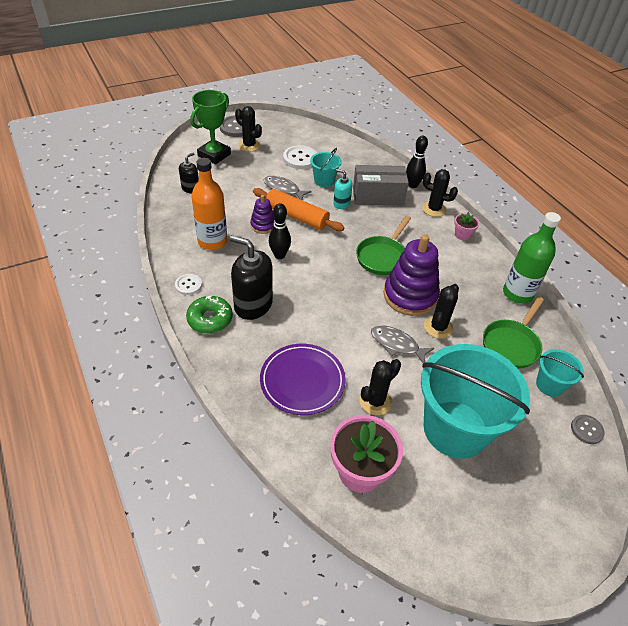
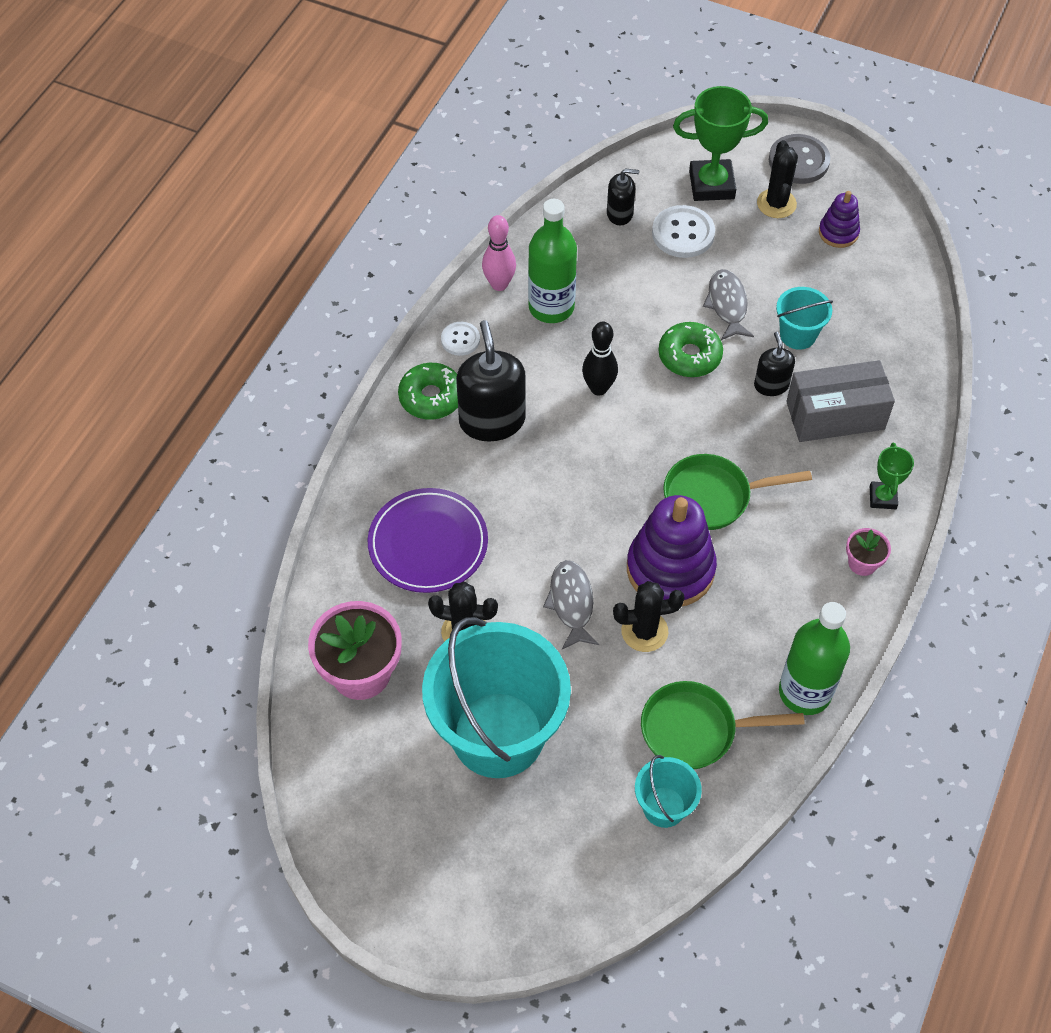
camera: 55 degrees right, 10 degrees up
orange bottle [192,158,227,250] -> green bottle [528,199,577,323]
purple stacking toy [250,195,275,234] -> purple stacking toy moved to [819,191,860,248]
orange rolling pin [253,188,344,231] -> green donut [658,322,723,377]
white button [283,145,317,169] -> white button moved to [652,205,715,258]
turquoise soap dispenser [333,169,353,209] -> black soap dispenser [754,332,795,396]
grey box [353,165,409,205] -> grey box turned 60 degrees counterclockwise [786,360,895,442]
black bowling pin [406,136,428,188] -> none
black cactus [422,169,458,217] -> green trophy [870,443,914,509]
grey button [571,415,605,444] -> none
none -> pink bowling pin [482,215,516,291]

